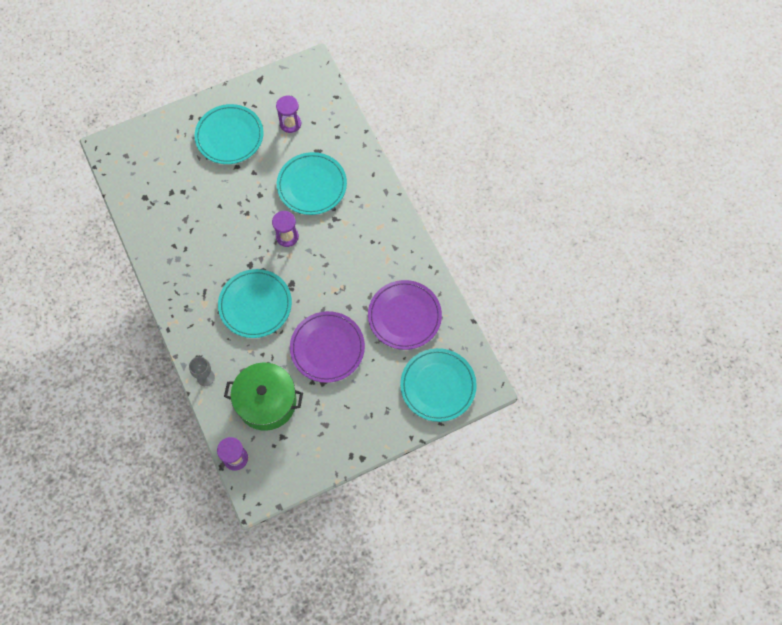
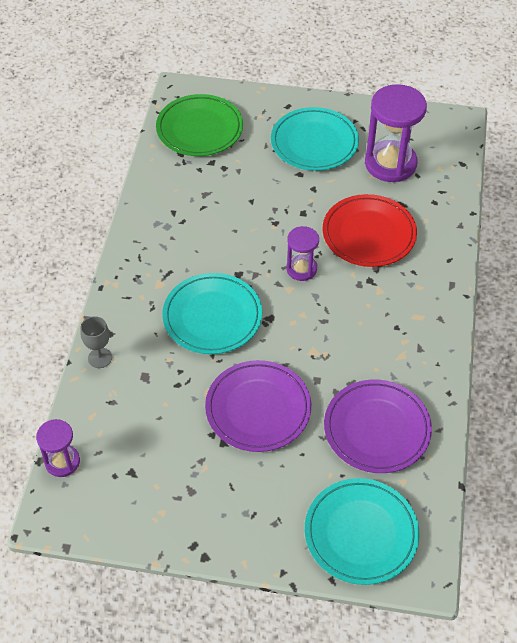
camera: 35 degrees right, 15 degrees down
green pot [224,363,303,431] -> none
purple hourglass [276,96,301,133] -> purple hourglass [365,84,427,182], size x1.83
turquoise plate [277,152,347,215] -> red plate [323,194,417,267]
none -> green plate [156,94,243,156]

